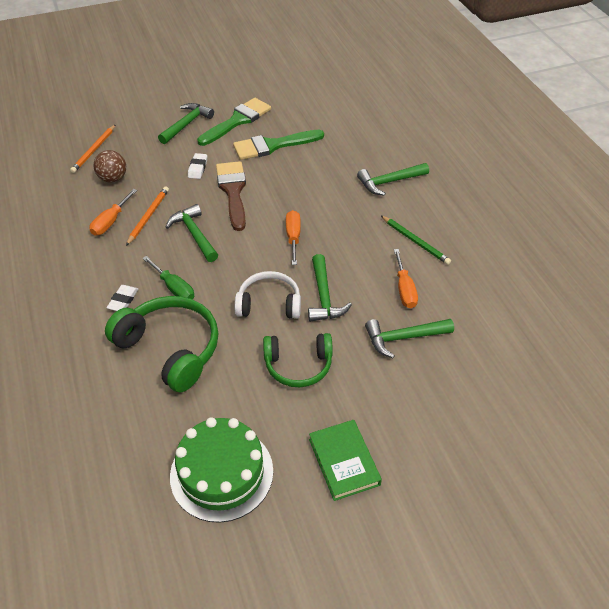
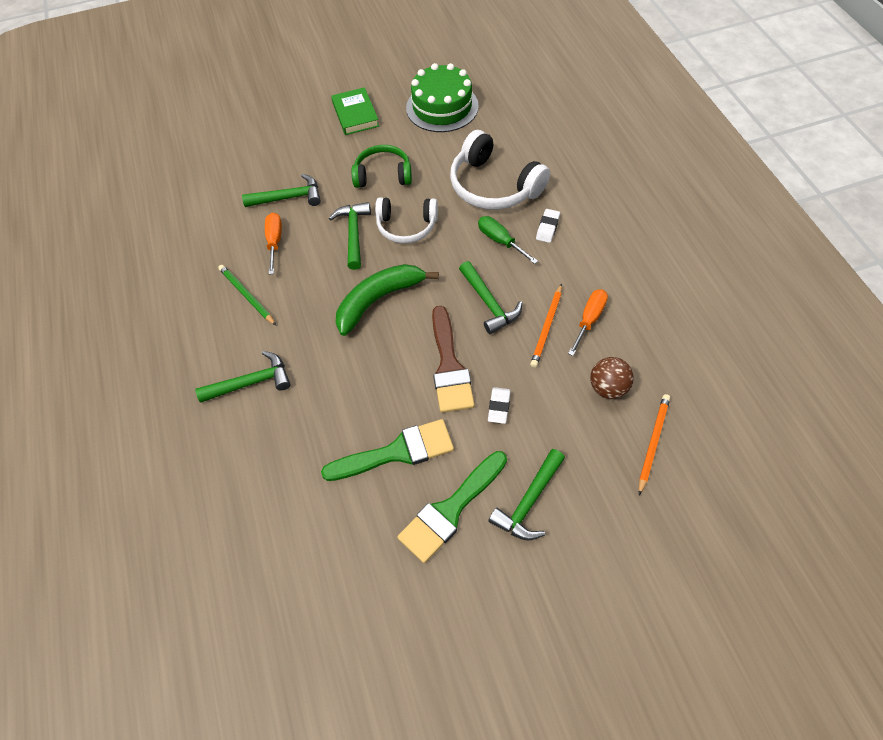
camera: 175 degrees left, 10 degrees up
green headphones [105,296,218,392] -> white headphones [450,130,550,210]
orange screwdriver [286,210,301,265] -> green banana [336,264,439,336]

